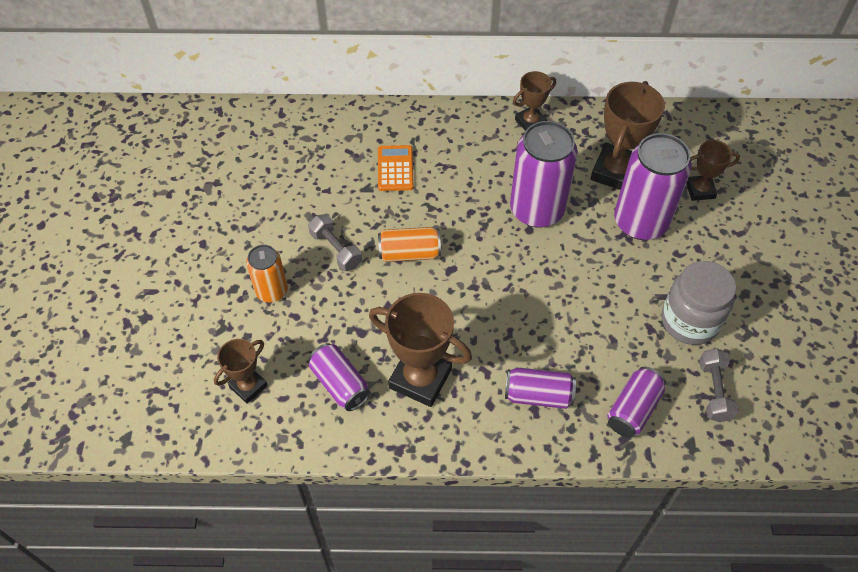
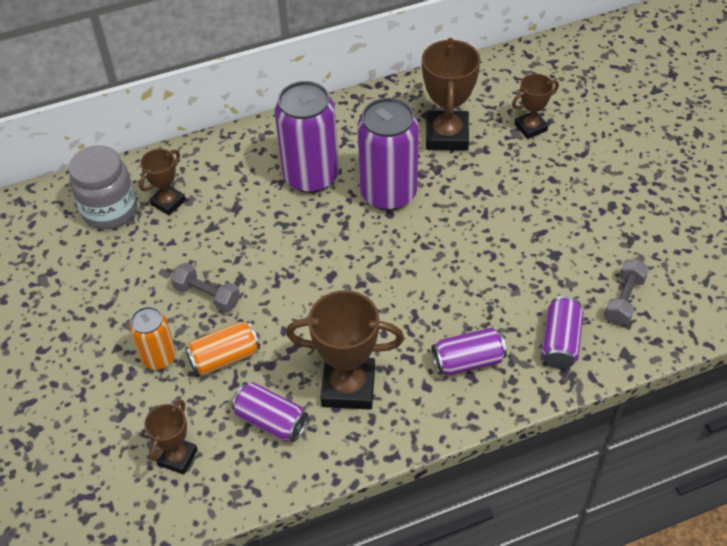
camera: 20 degrees left, 5 degrees down
orange calculator [378,145,414,191] -> none
orange can [378,227,441,262] -> orange can moved to [185,321,260,376]
brown trophy [513,71,556,131] -> brown trophy moved to [139,149,186,215]
purple can [614,133,692,240] -> purple can moved to [274,81,339,193]
grey jar [662,261,736,345] -> grey jar moved to [68,145,137,229]
grey dumbbell [699,348,738,422] -> grey dumbbell turned 45 degrees clockwise [604,259,649,325]

